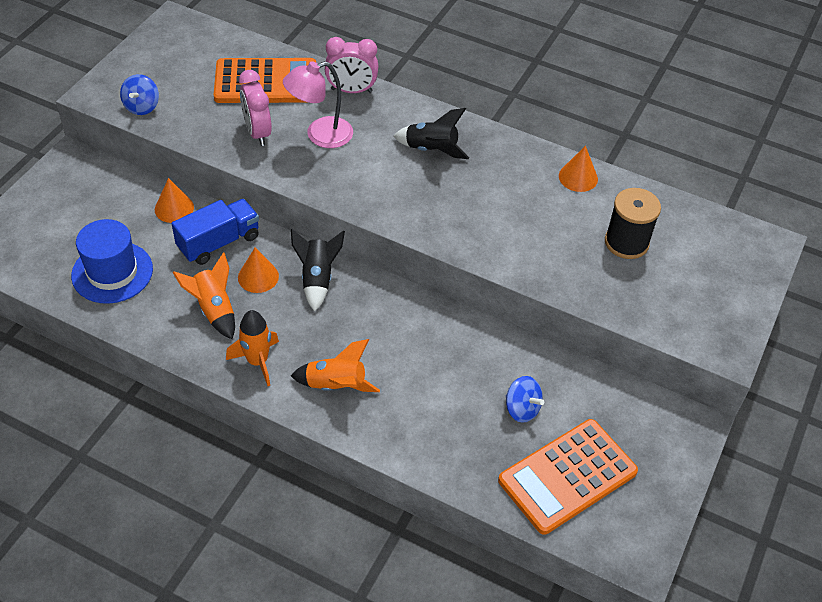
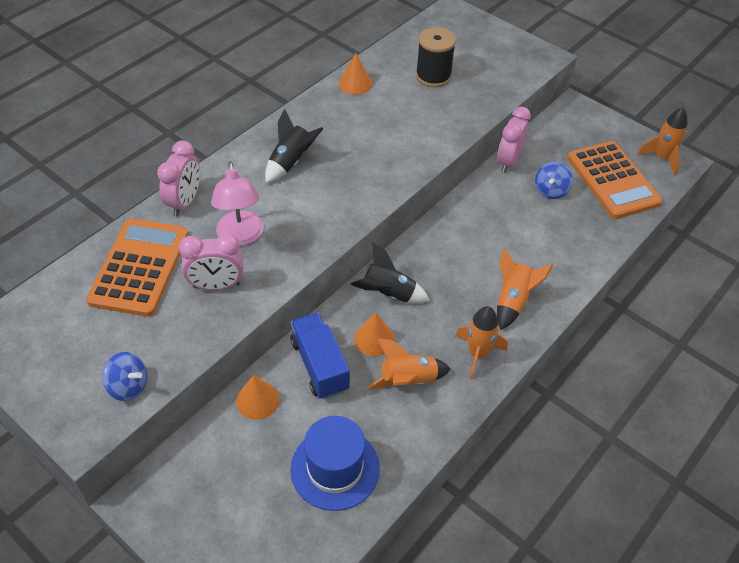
camera: 75 degrees left, 0 degrees up
blue spinning top [506,376,544,423] -> blue spinning top turned 150 degrees clockwise [535,162,573,199]
none -> pink clock [497,107,531,173]
none -> orange rocket [637,107,687,175]

